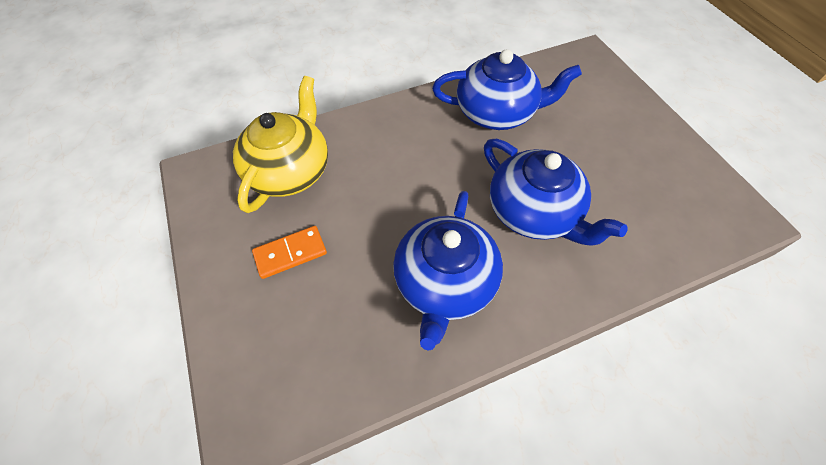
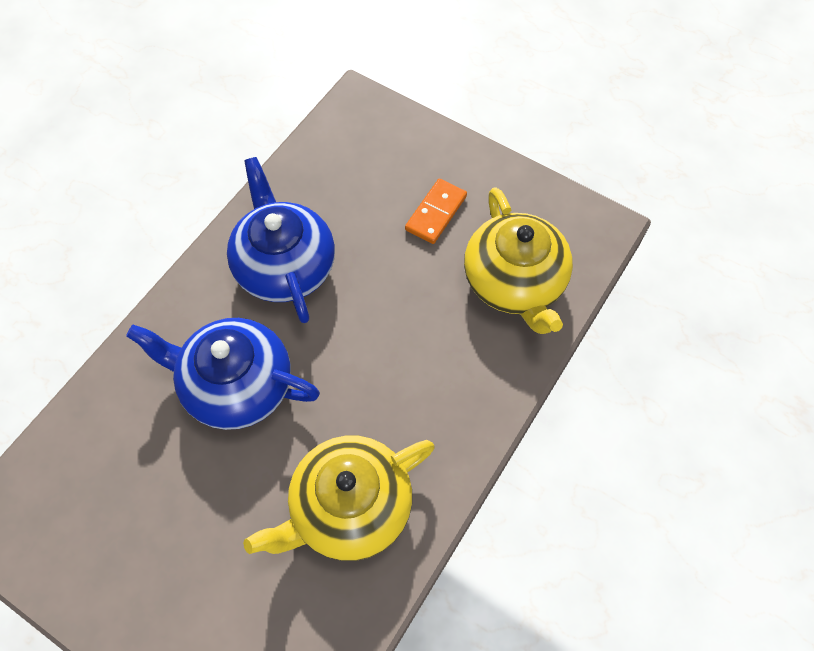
camera: 145 degrees right, 5 degrees up
blue teapot [432,49,582,130] -> yellow teapot [243,436,435,561]

